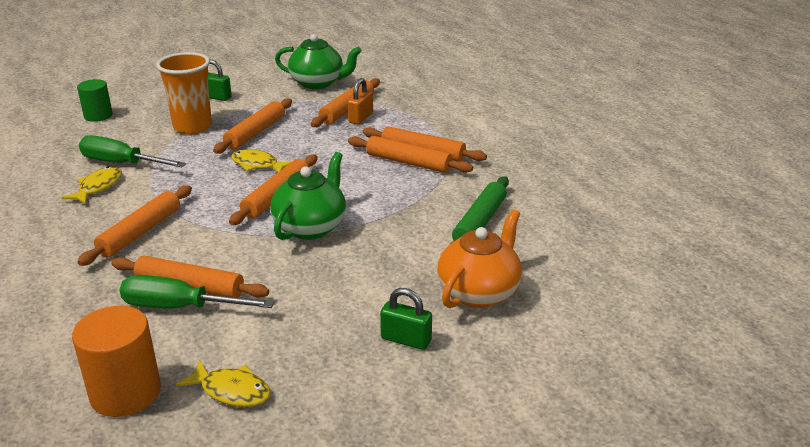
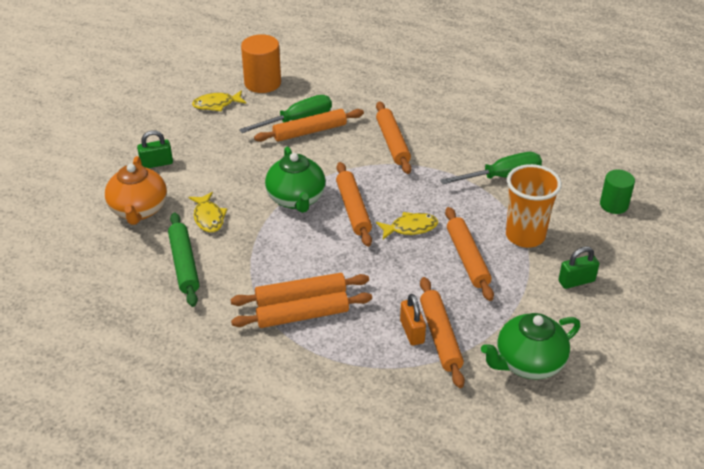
camera: 140 degrees right, 10 degrees up
yellow fish [61,167,122,204] -> yellow fish moved to [189,192,227,233]

